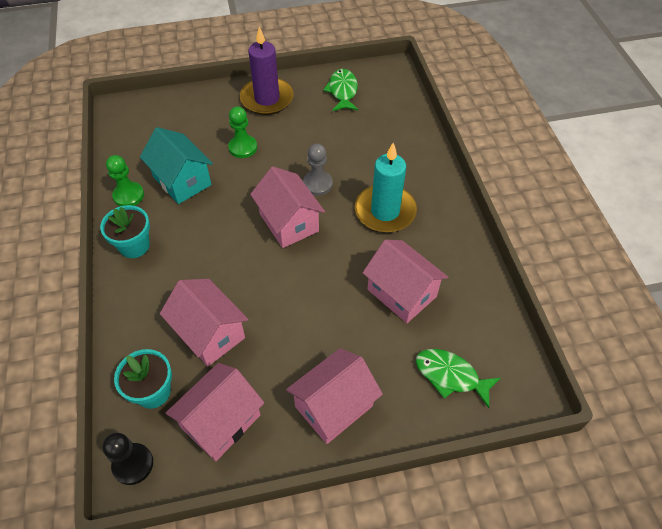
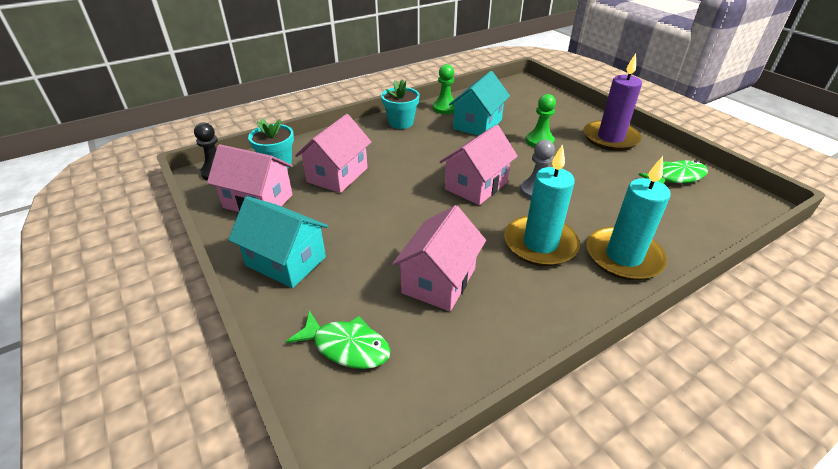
camera: 70 degrees right, 15 degrees down
pink house [286,348,383,444] -> turquoise house [228,196,328,288]
green fish [416,349,501,408] -> green fish turned 105 degrees clockwise [286,310,391,369]
none -> turquoise candle [587,156,671,280]

